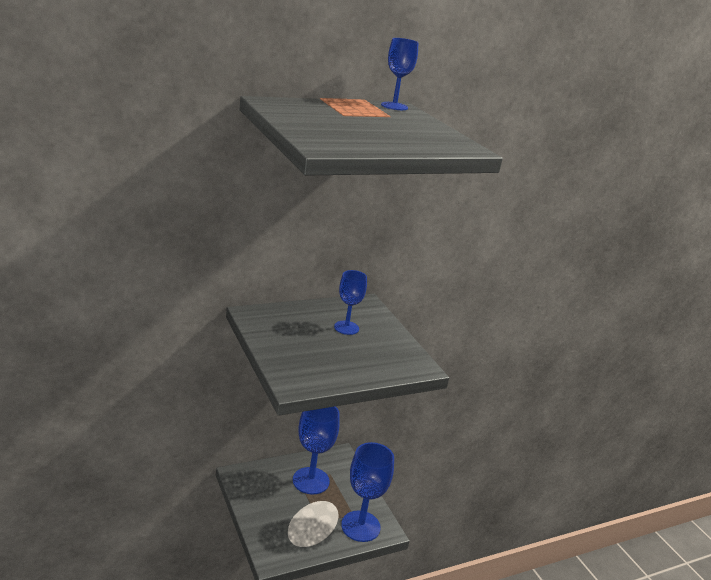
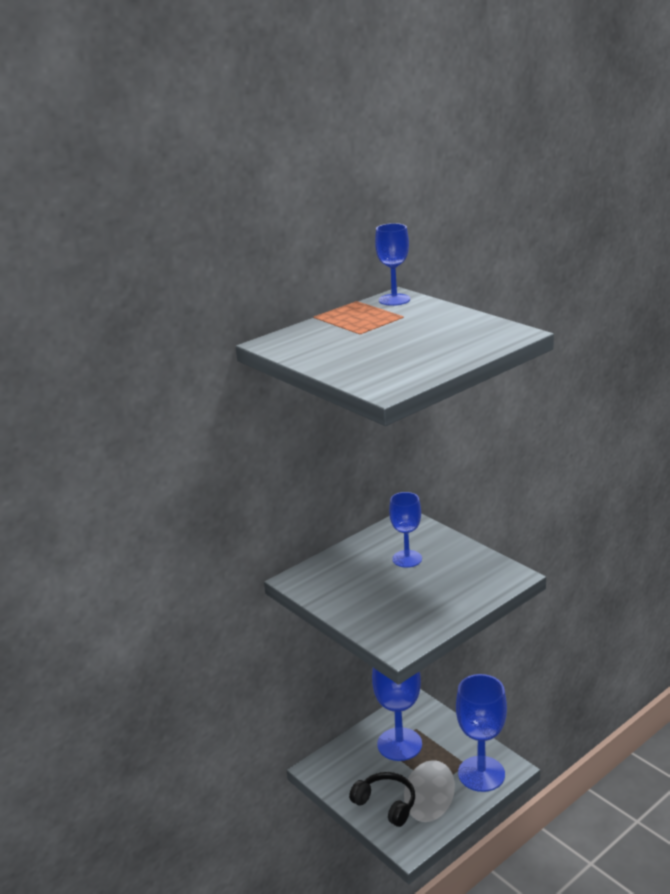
camera: 10 degrees left, 0 degrees up
none -> black headphones [349,772,415,827]

